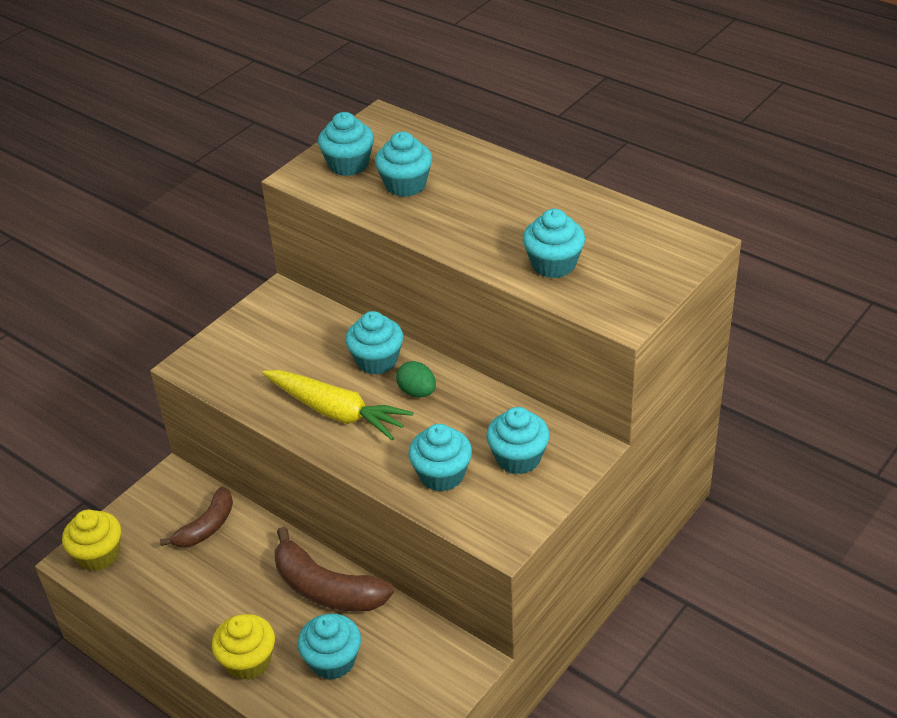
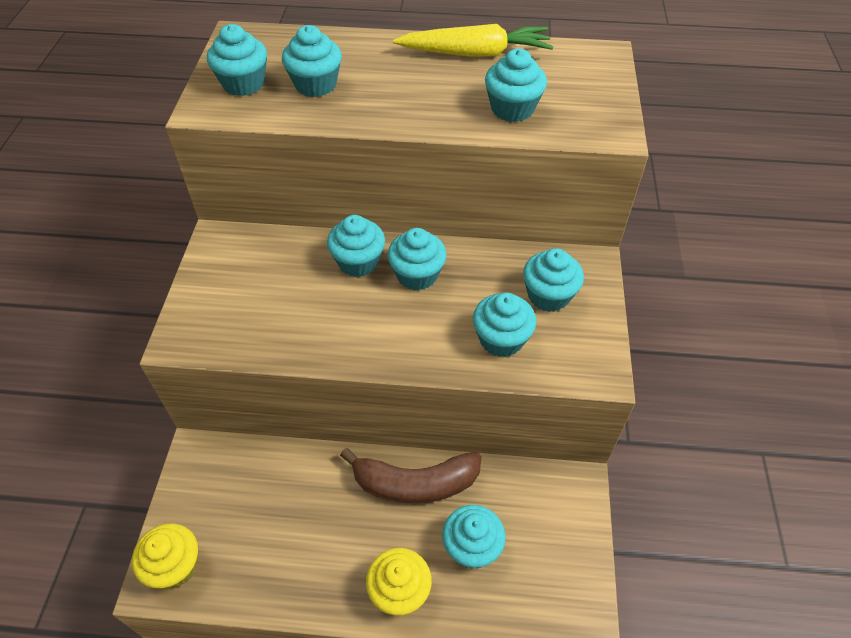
camera: 35 degrees left, 10 degrees up
brown banana [160,487,233,548] -> none
yellow carrot [262,370,413,440] -> yellow carrot moved to [393,24,554,57]
green egg [396,361,436,398] -> turquoise cupcake [387,228,447,290]

